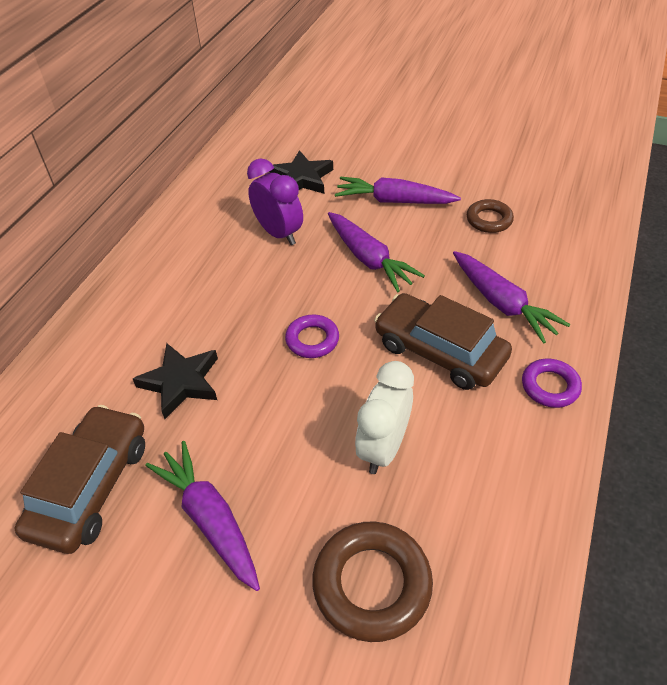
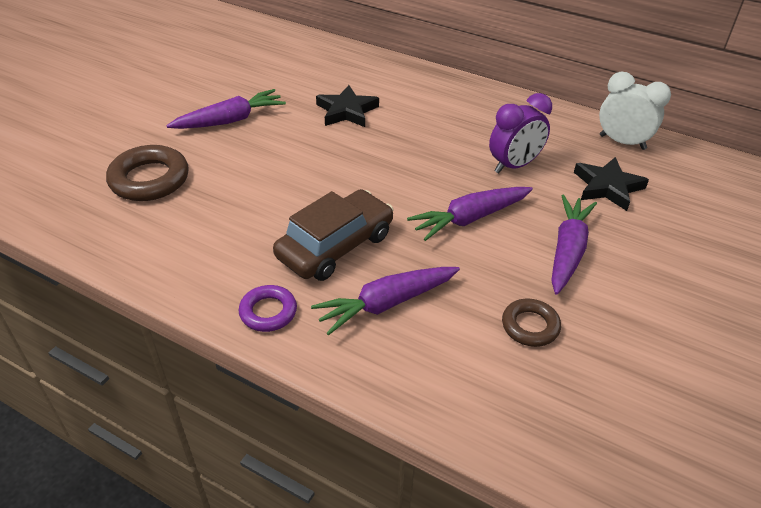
camera: 95 degrees right, 5 degrees down
brown car [15,405,145,554] -> none
purple ring [285,315,339,358] -> none
white clock [355,361,414,474] -> white clock moved to [599,72,671,150]

